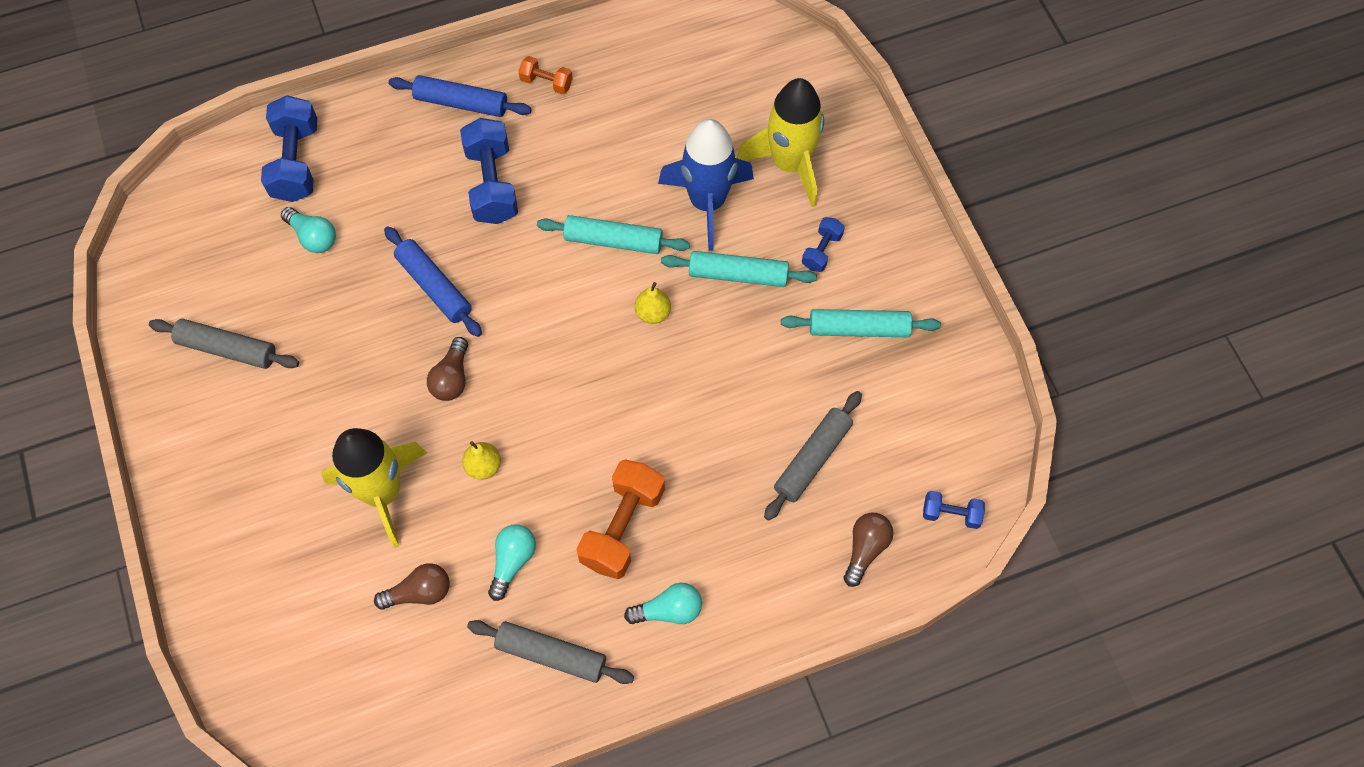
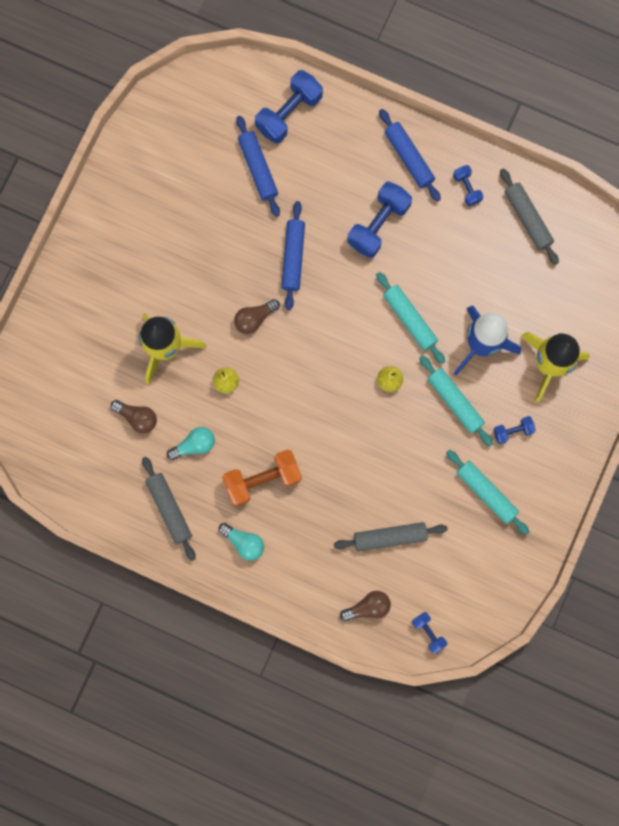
camera: 45 degrees right, 15 degrees up
grey rolling pin [149,319,299,369] -> grey rolling pin moved to [500,168,559,265]
turquoise light bulb [281,207,336,253] -> blue rolling pin [236,116,280,217]
orange dumbbell [519,56,573,94] -> blue dumbbell [453,165,483,206]

